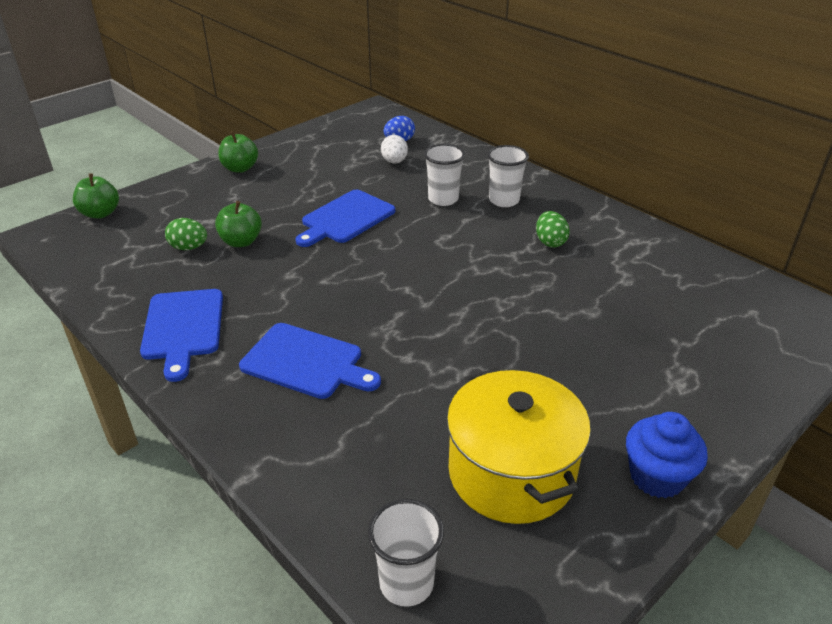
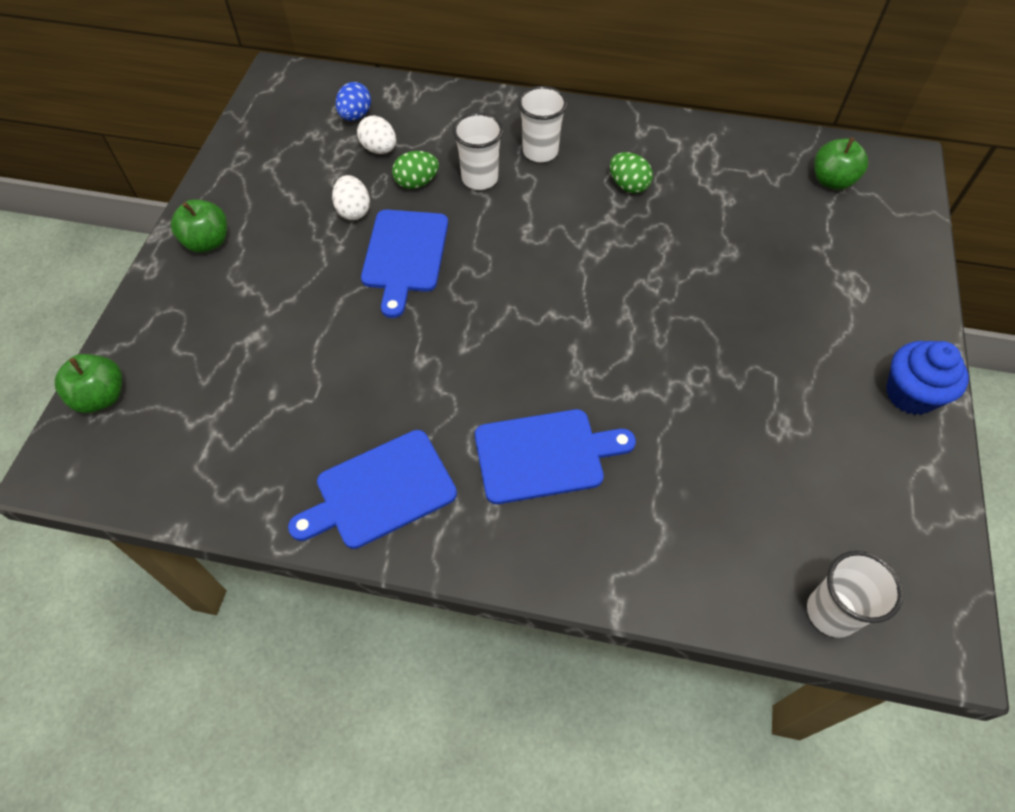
camera: 35 degrees left, 20 degrees up
blue cutting board [140,289,223,382] -> blue cutting board turned 105 degrees clockwise [288,430,457,549]
green egg [165,218,207,250] -> green egg moved to [392,151,439,189]
green apple [215,201,262,247] -> green apple moved to [814,137,868,190]
yellow pot [447,368,591,524] -> none
none -> white egg [332,175,370,220]

